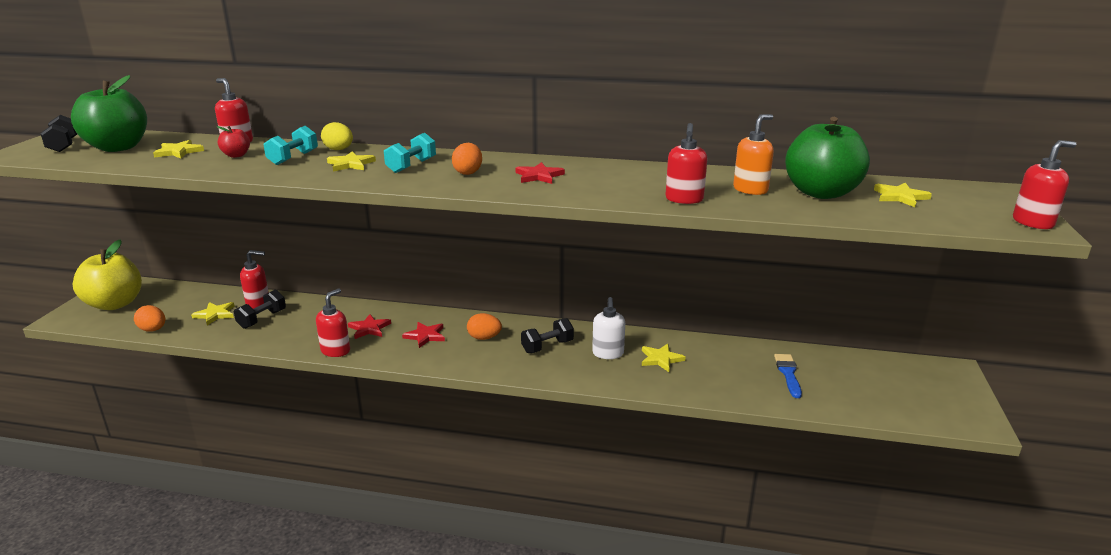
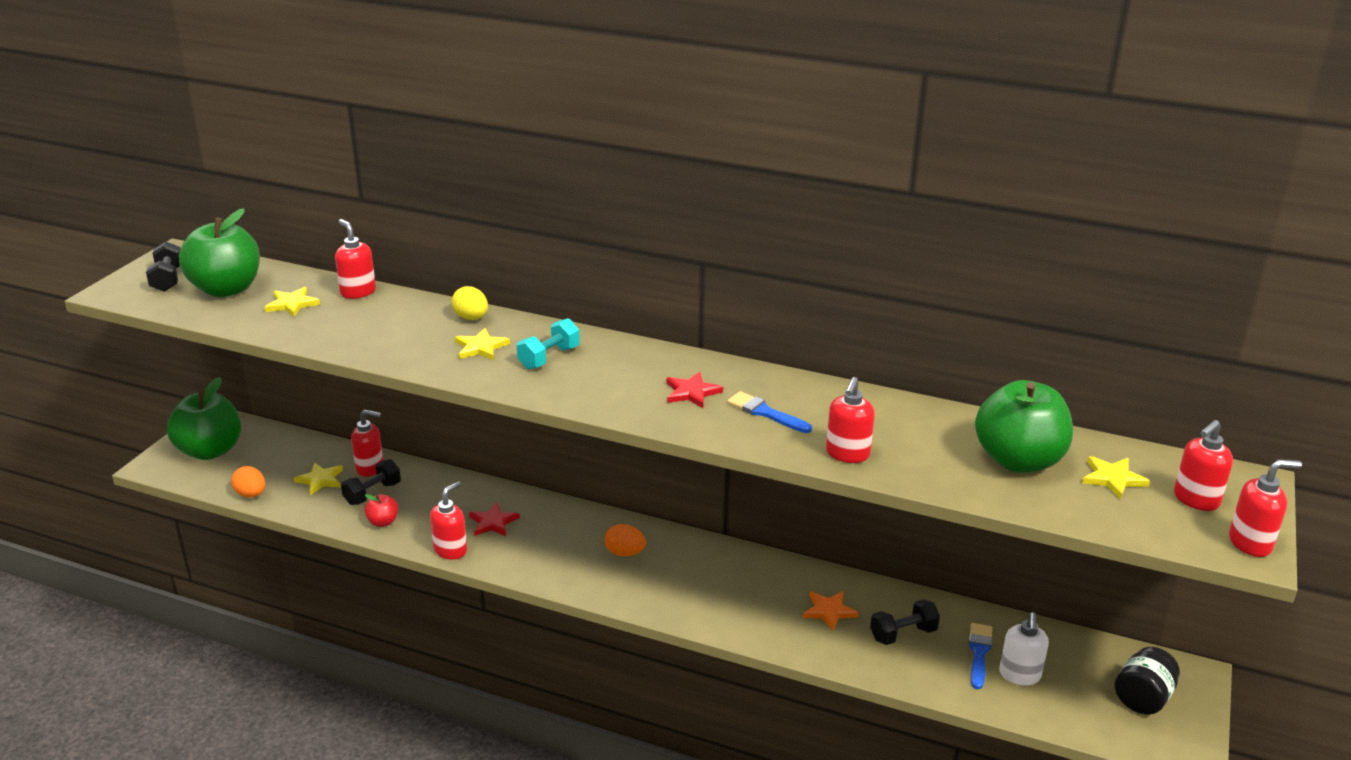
camera: 10 degrees right, 5 degrees up
yellow apple [73,240,142,310] -> green apple [167,377,241,460]
red apple [217,126,250,158] -> red apple moved to [364,494,398,527]
turquoise dumbbell [264,126,318,165] -> none
red star [402,322,445,348] -> none
orange egg [452,143,482,175] -> none
black dumbbell [521,318,574,353] -> black dumbbell moved to [870,599,940,645]
white soap dispenser [592,297,625,359] -> white soap dispenser moved to [999,612,1049,685]
yellow star [642,344,686,372] -> orange star [803,591,859,631]
orange soap dispenser [733,114,774,195] -> none
none -> blue brush [727,391,812,433]
none -> black jar [1114,647,1180,715]
none -> red soap dispenser [1174,420,1233,511]

